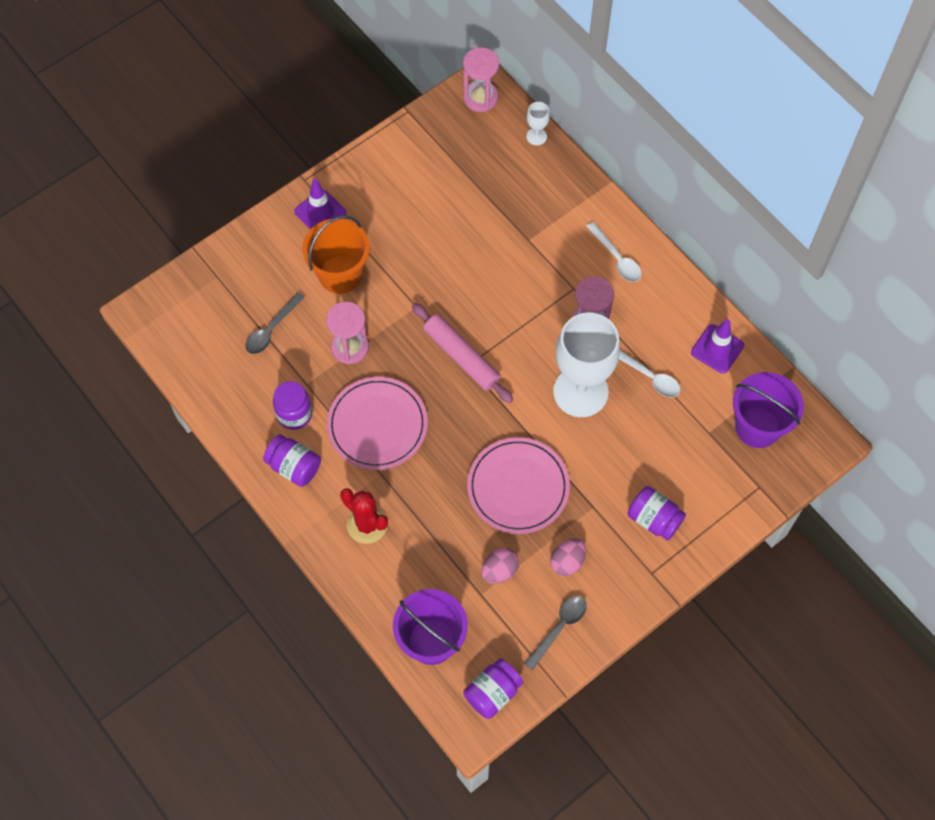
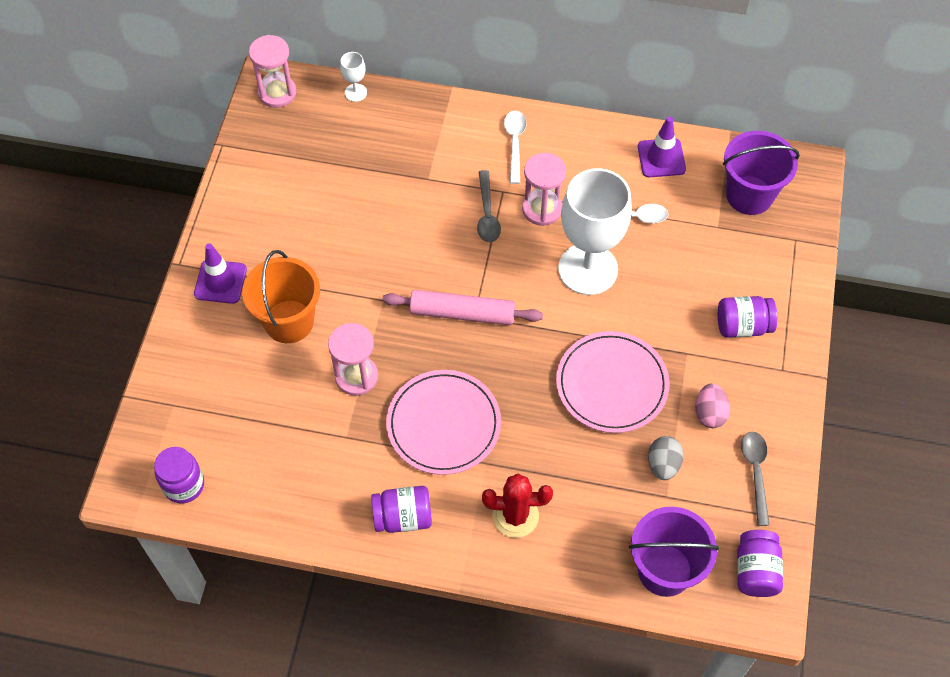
camera: 40 degrees left, 5 degrees down
grey spoon [245,292,305,354] -> grey spoon moved to [477,170,501,242]
purple jar [273,381,312,430] -> purple jar moved to [154,447,204,503]
pink egg [481,548,519,583] -> grey egg [648,436,684,480]
white spoon [586,222,642,282] -> white spoon turned 105 degrees counterclockwise [504,111,527,184]

